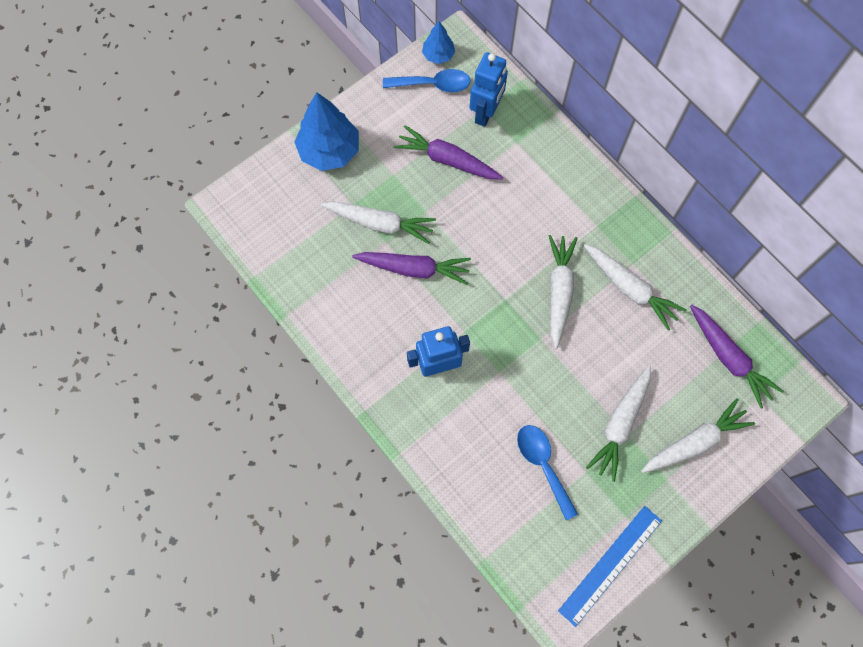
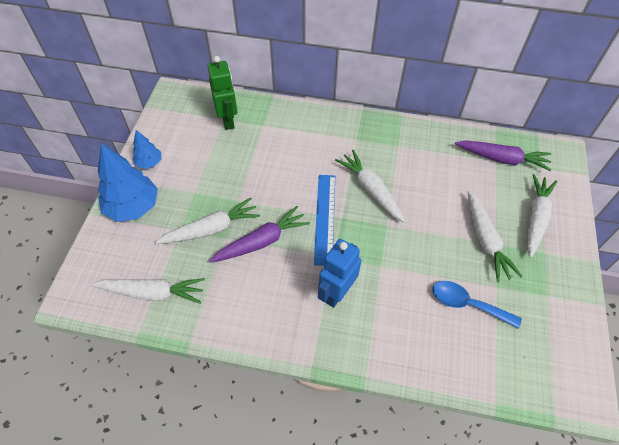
camera: 40 degrees left, 15 degrees down
blue spoon [383,69,471,92] -> none
purple carrot [394,125,503,179] -> none
blue tree [422,21,455,64] -> blue tree moved to [132,130,161,169]
blue robot [469,52,508,127] -> green robot [208,56,237,130]
blue ruler [558,506,662,627] -> blue ruler moved to [314,175,335,266]
white carrot [584,244,686,330] -> white carrot moved to [91,278,205,304]

